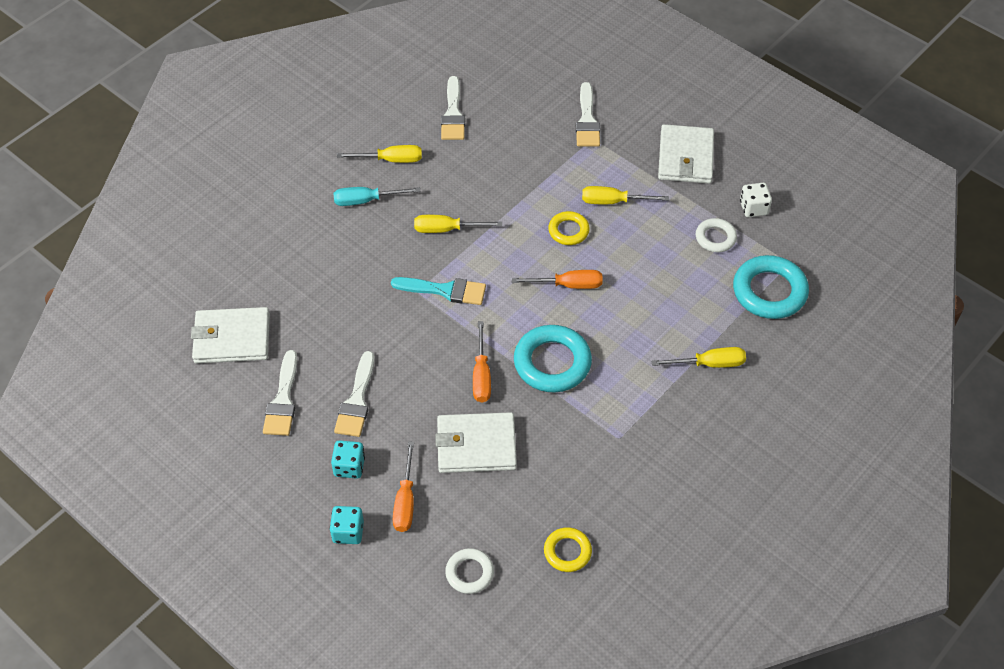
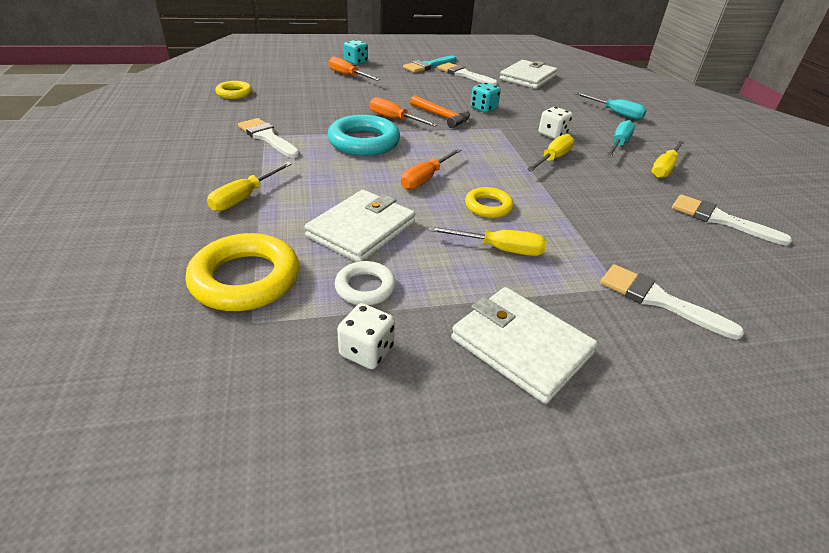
camera: 125 degrees right, 15 degrees down
turquoise dice [331,440,365,479] -> turquoise dice moved to [470,83,501,113]
white brush [334,351,374,437] -> white brush moved to [238,118,300,158]
turquoise brush [391,277,486,305] -> turquoise brush moved to [403,56,457,73]
white wallet [435,412,517,473] -> white wallet moved to [305,190,415,262]
white ring [445,548,494,594] -> none
yellow screwdriver [582,186,669,204] -> yellow screwdriver turned 60 degrees clockwise [429,226,547,256]
turquoise ring [733,255,809,319] -> yellow ring [185,233,300,311]
none -> orange hammer [410,95,470,128]
none -> white dice [538,107,573,139]
none -> turquoise screwdriver [575,92,647,120]

